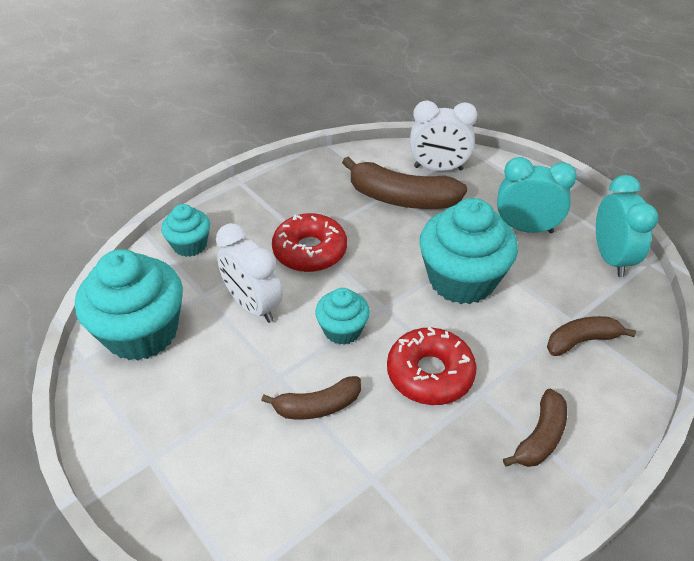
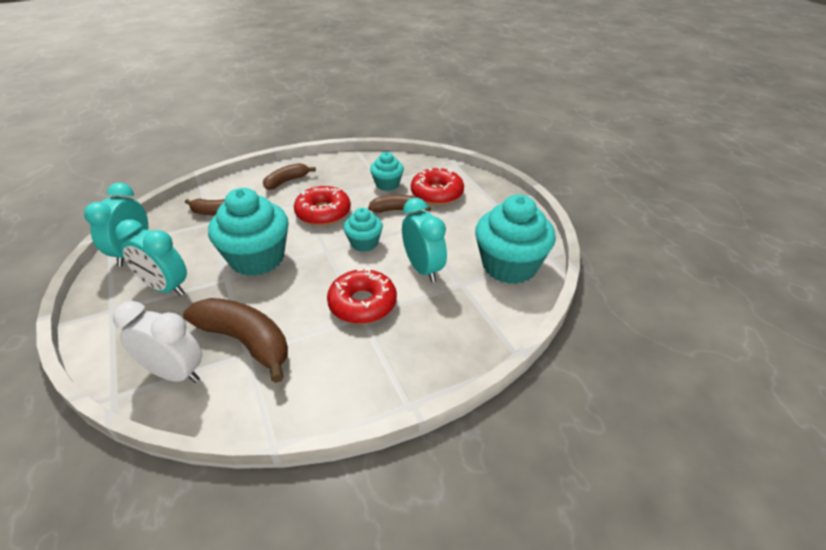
camera: 165 degrees left, 5 degrees down
turquoise cupcake [161,204,210,257] -> turquoise cupcake moved to [370,152,404,191]
white clock [216,223,283,323] -> turquoise clock [402,198,447,282]
none -> red donut [411,167,464,205]

